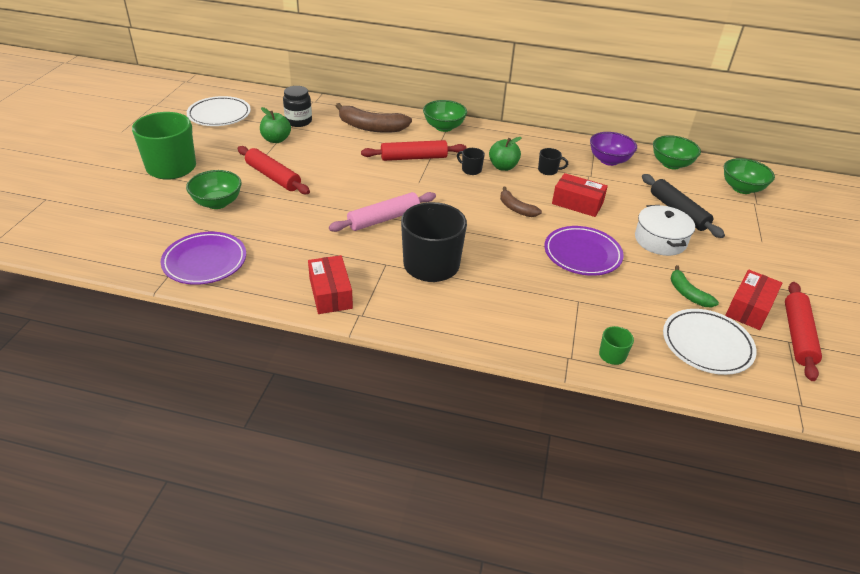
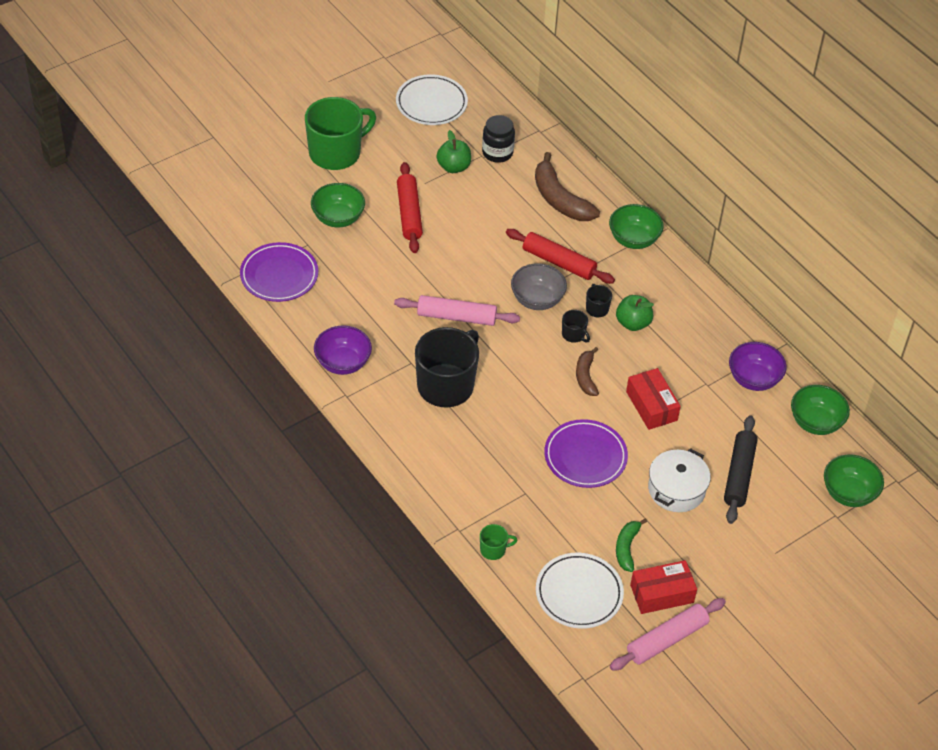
camera: 40 degrees right, 10 degrees up
red box [308,255,353,314] -> purple bowl [314,326,372,375]
black mug [538,148,568,175] -> black mug moved to [562,310,590,343]
red rolling pin [785,282,822,381] -> pink rolling pin [610,598,726,671]
none -> grey bowl [511,263,567,310]

